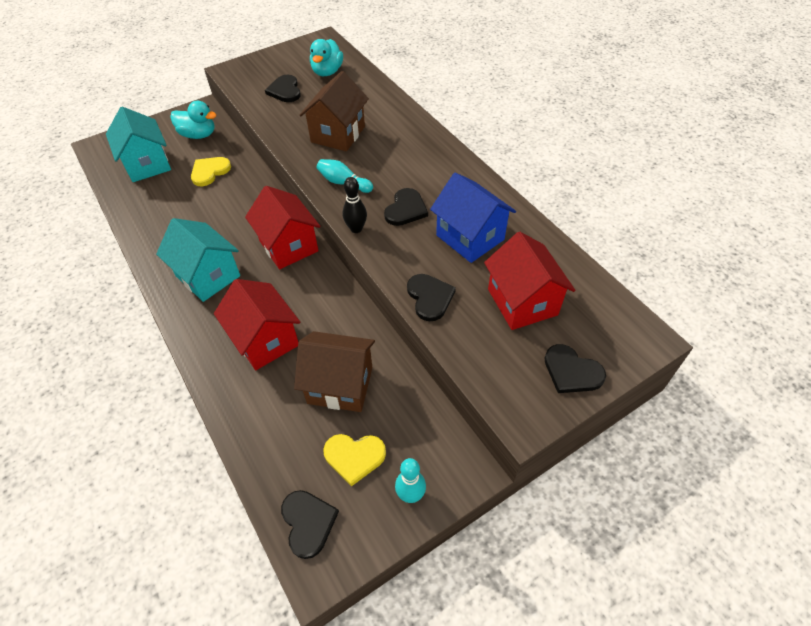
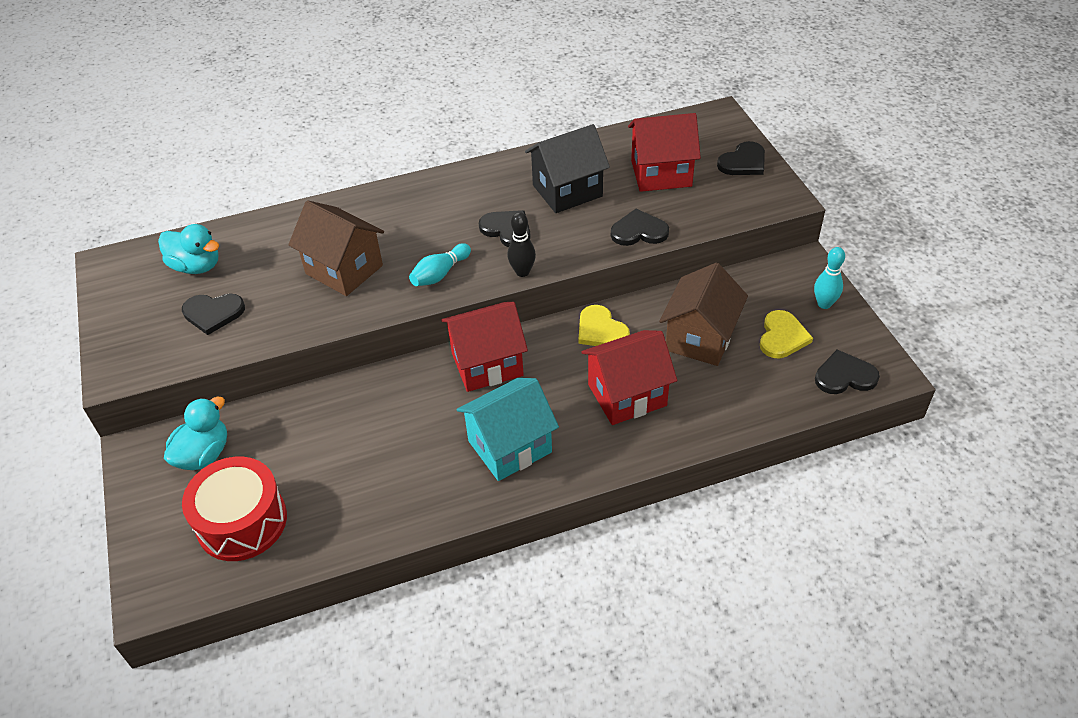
camera: 75 degrees left, 5 degrees down
turquoise house [106,107,171,182] -> red drum [182,457,287,561]
yellow heart [191,157,231,186] -> yellow heart moved to [578,305,630,346]
blue house [430,173,516,263] -> black house [525,124,610,213]

